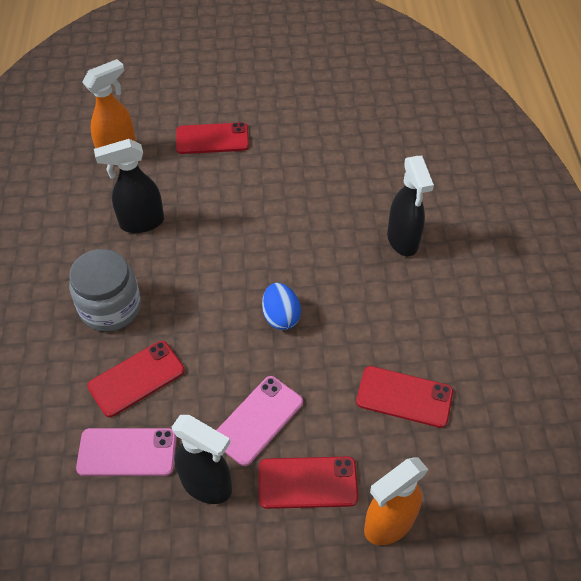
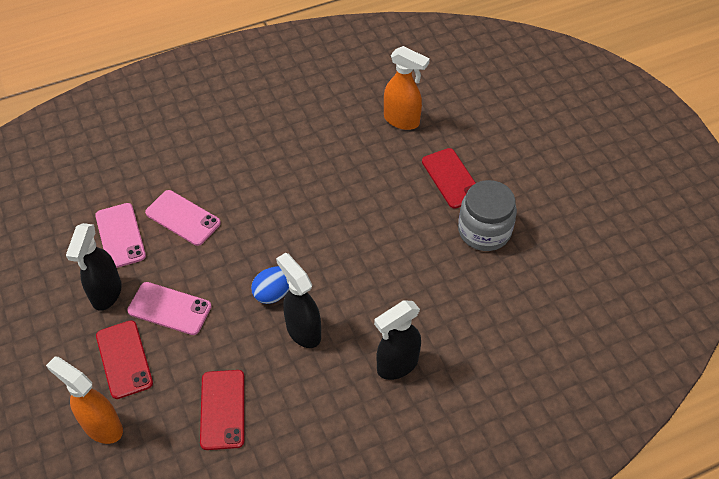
camera: 70 degrees right, 0 degrees up
grey jar [69,249,141,331] -> grey jar moved to [458,180,517,251]
red phone [87,341,185,417] -> pink phone [145,190,221,246]
black spray bottle [94,139,164,233] -> black spray bottle moved to [276,253,321,348]

